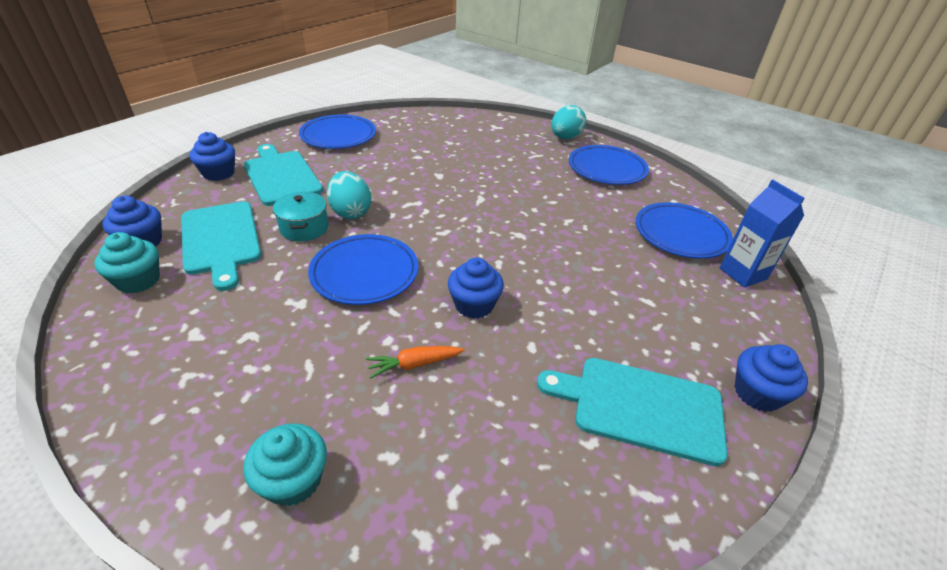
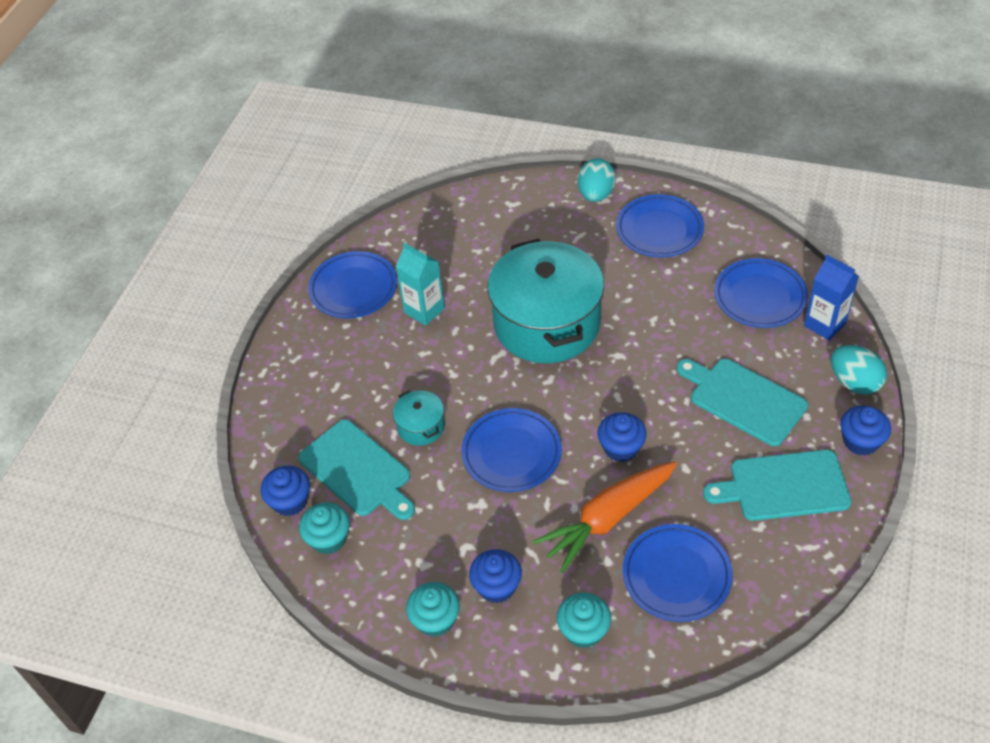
camera: 15 degrees left, 10 degrees up
blue cupcake [189,132,235,181] -> blue cupcake moved to [469,549,522,603]
turquoise cutting board [244,144,323,206] -> turquoise cutting board moved to [677,359,808,446]
turquoise egg [327,171,371,219] -> turquoise egg moved to [831,345,887,395]
orange carrot [366,346,465,378] -> orange carrot [533,462,677,573], size x2.14
none -> turquoise carton [396,243,445,326]
none -> turquoise cupcake [406,582,460,637]
none -> turquoise pot [488,239,604,363]
none -> blue plate [623,524,733,622]

